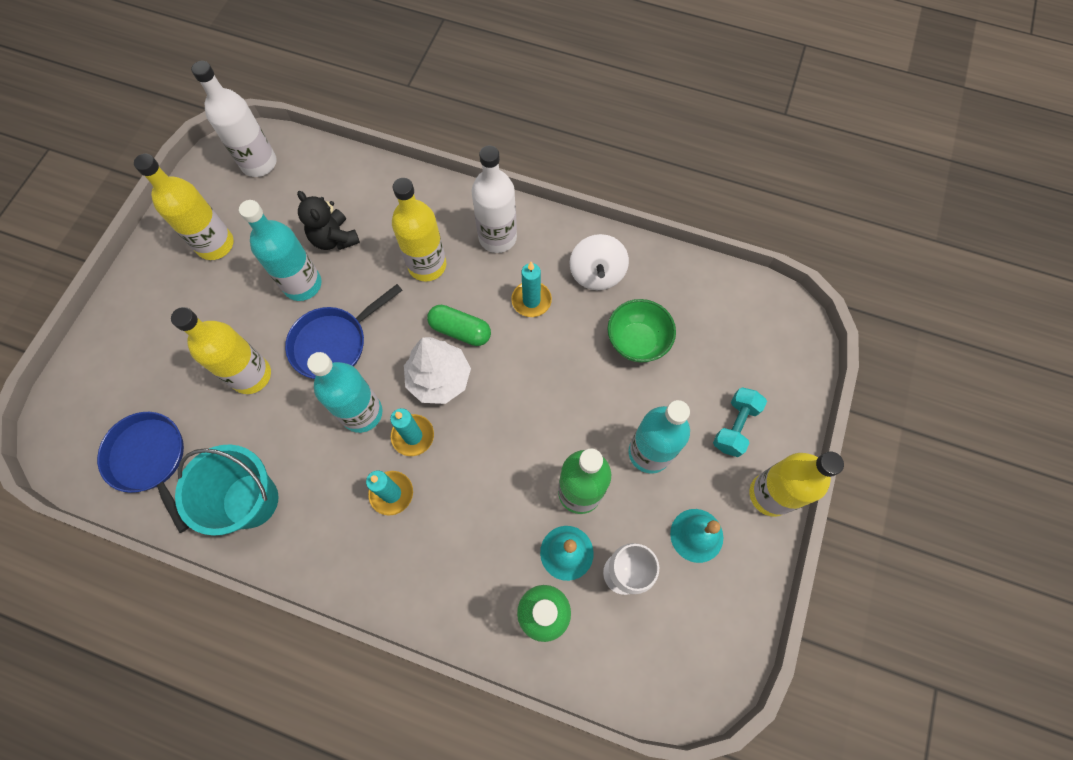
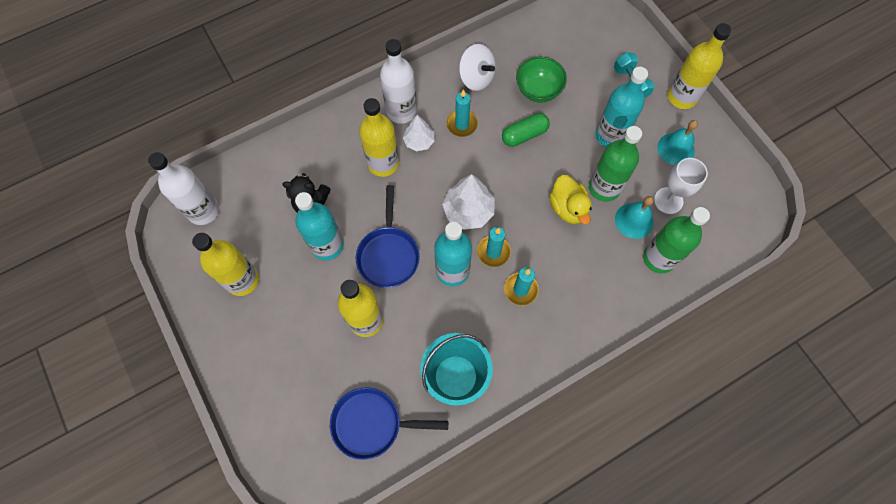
camera: 50 degrees left, 0 degrees up
green capsule [427,305,491,346] -> green capsule moved to [502,113,550,147]
none -> white tree [403,115,434,151]
none -> yellow duck [549,175,592,224]

